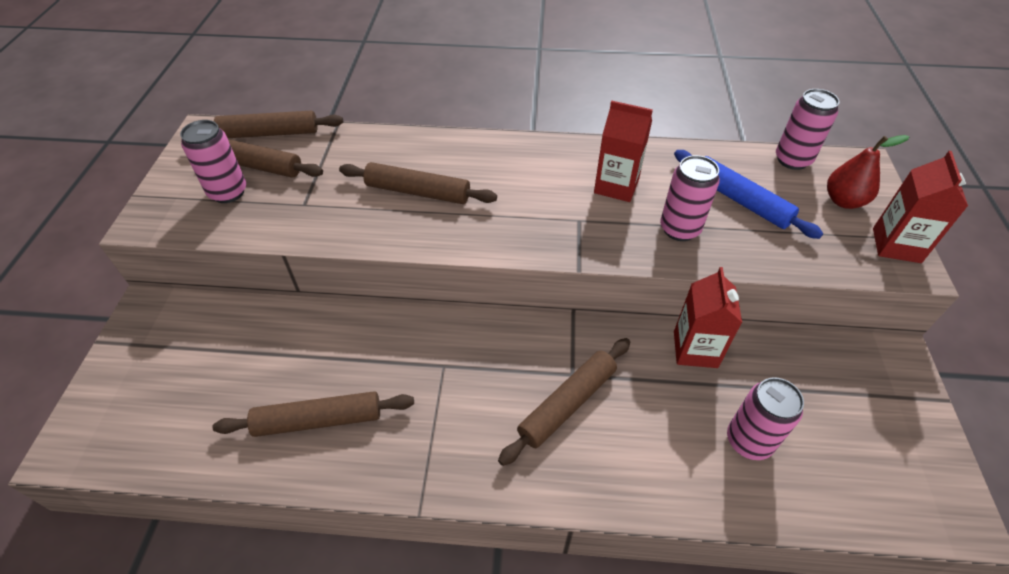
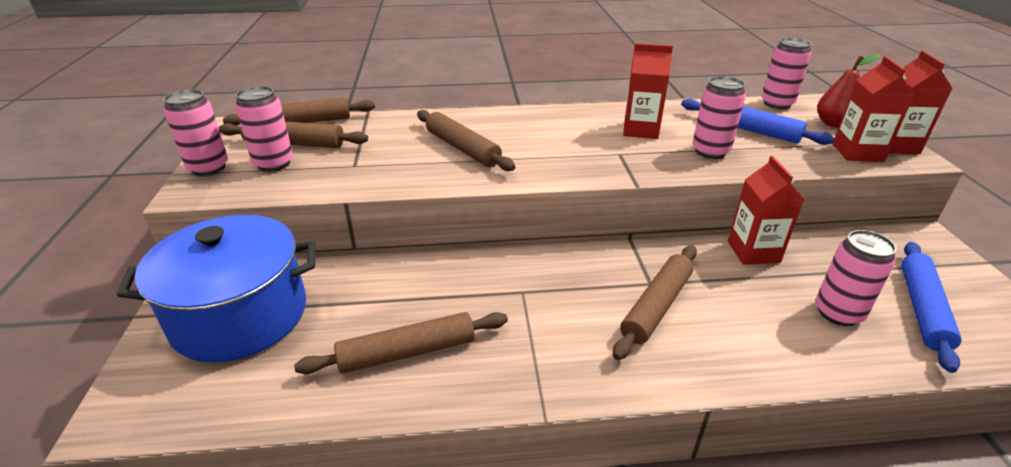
camera: 10 degrees left, 15 degrees down
brown rolling pin [339,162,497,204] -> brown rolling pin turned 45 degrees clockwise [417,110,515,171]
none -> blue pot [117,215,316,363]
none -> pink can [164,89,228,176]
none -> red carton [833,56,914,162]
none -> blue rolling pin [901,242,962,373]

